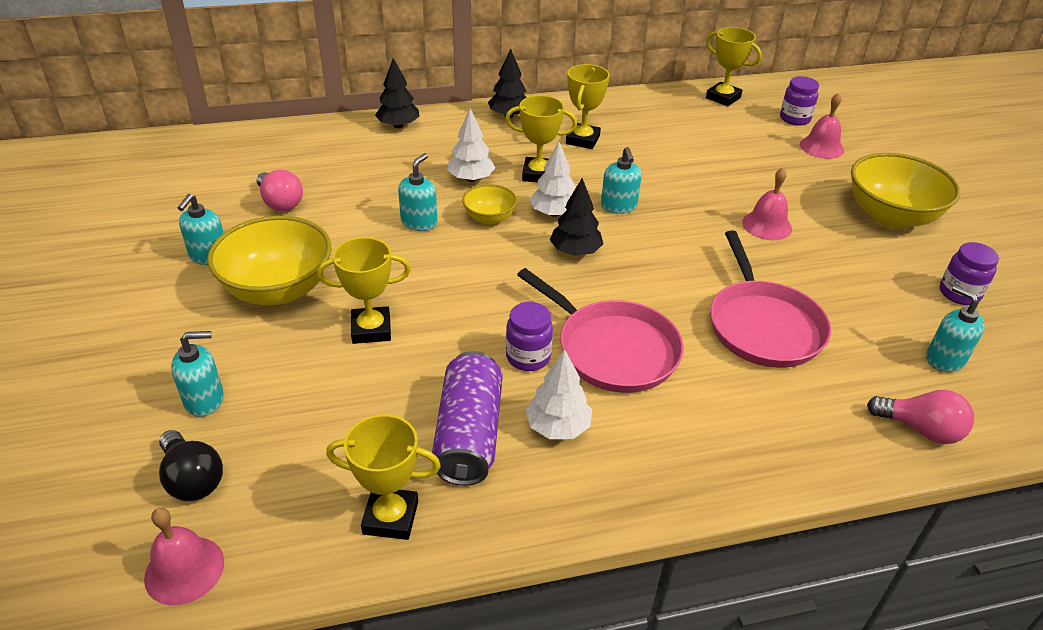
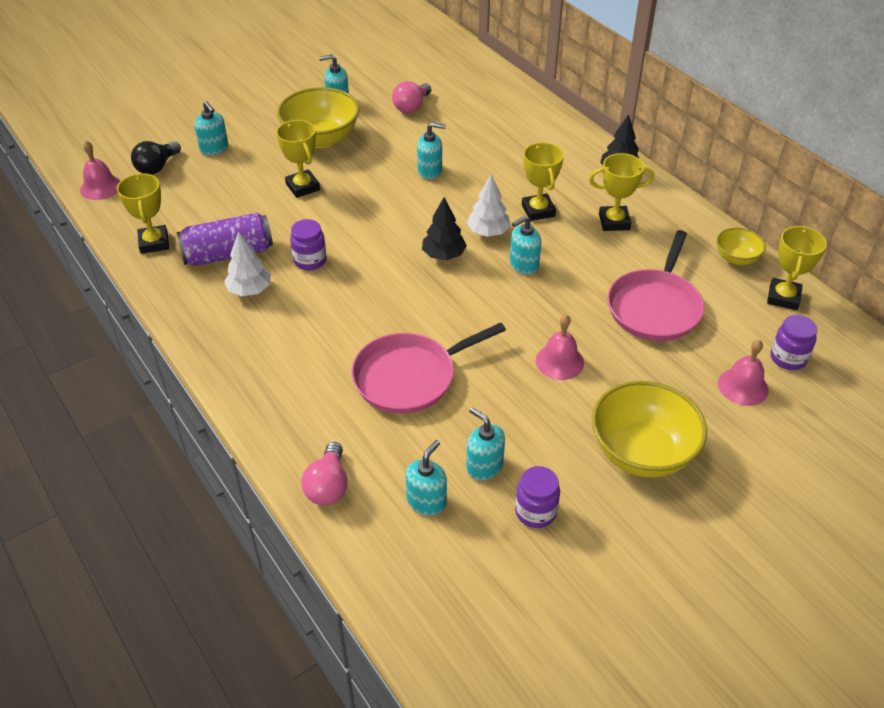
camera: 70 degrees right, 5 degrees up
black tree [375,58,420,128] -> none
white tree [447,108,495,182] -> none
yellow bowl [462,184,517,225] -> yellow bowl moved to [716,228,766,265]
pink pan [517,268,684,393] -> pink pan moved to [608,230,704,341]
none -> turquoise soap dispenser [466,407,505,481]

